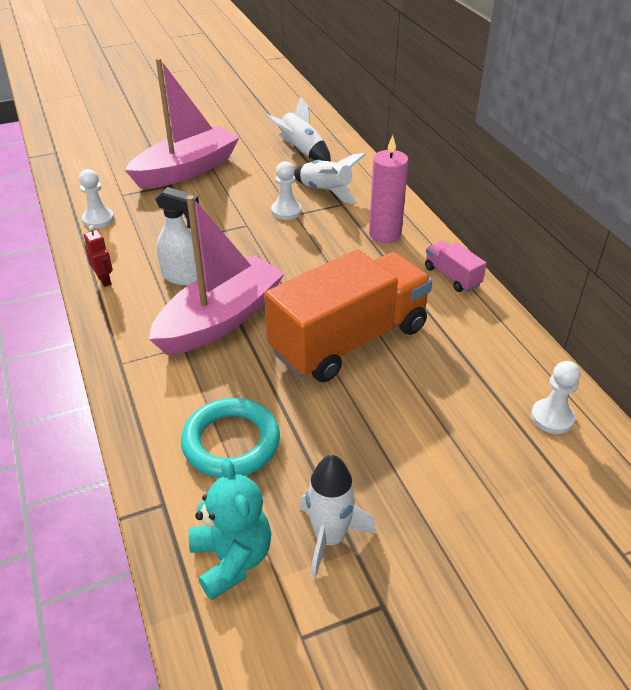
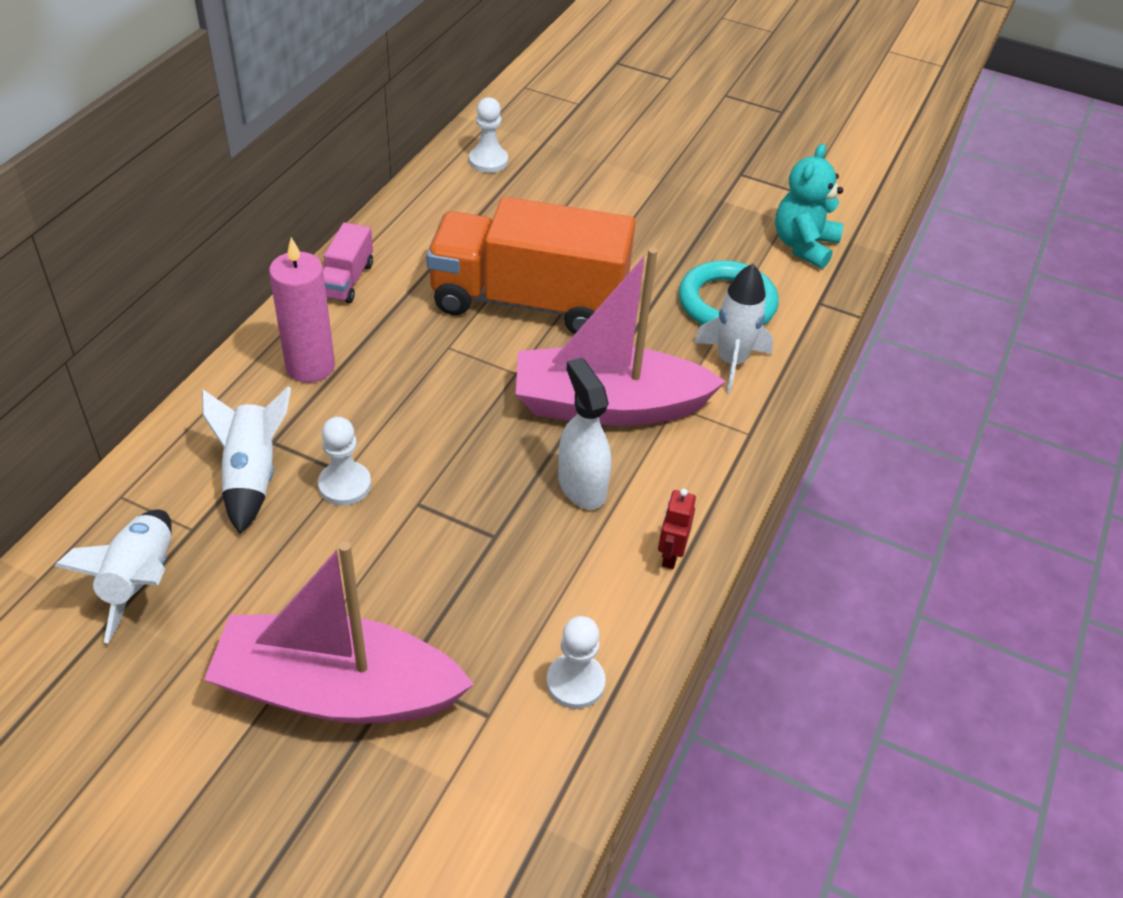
camera: 135 degrees left, 5 degrees up
white rocket [300,455,376,579] -> white rocket moved to [694,264,773,394]

